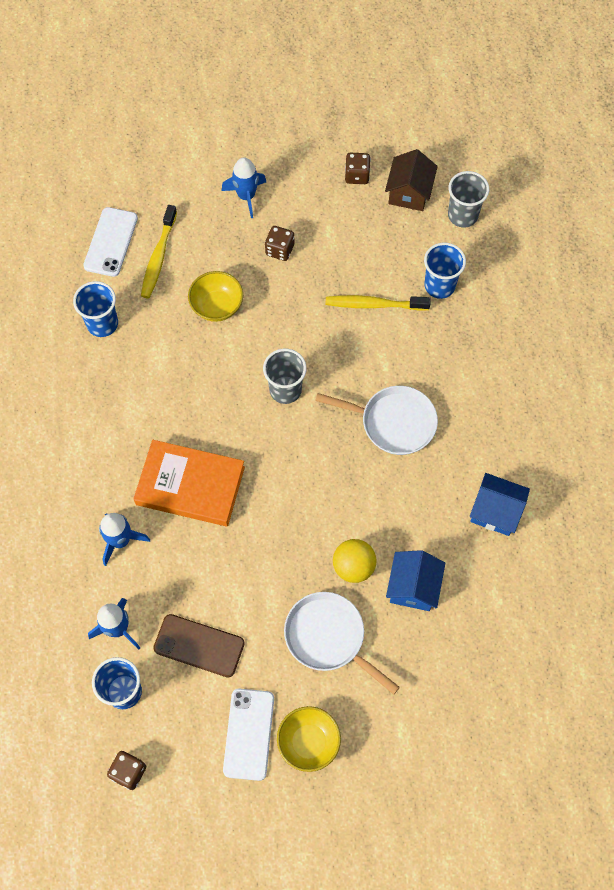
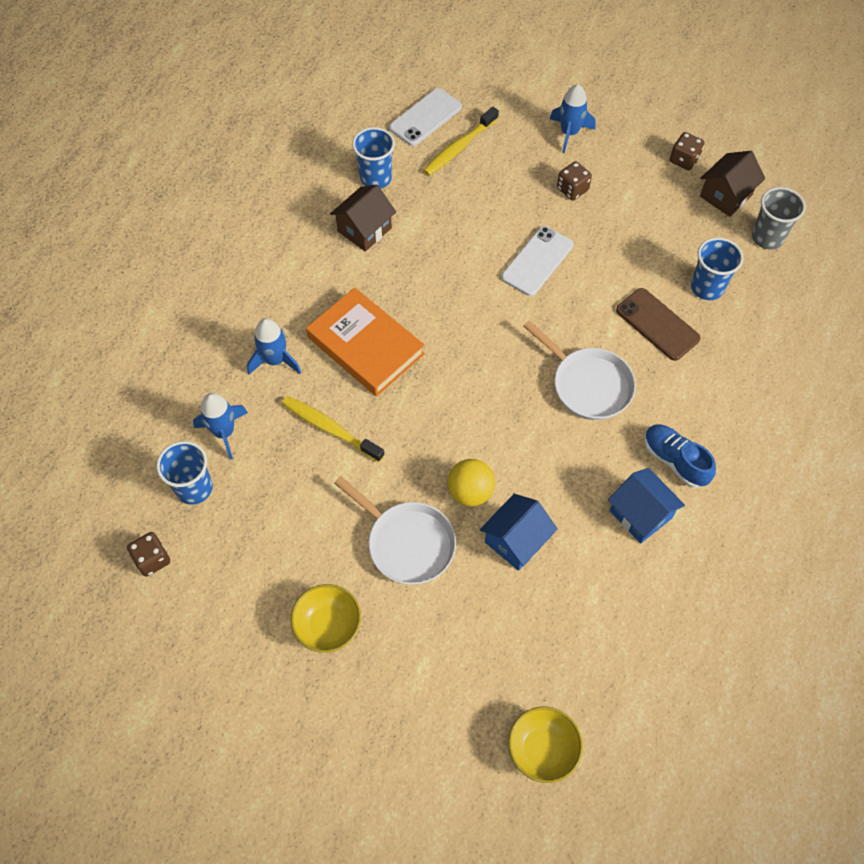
camera: 30 degrees right, 5 degrees down
brown phone [153,614,245,677] -> brown phone moved to [616,288,701,361]
yellow bowl [188,271,243,322] -> yellow bowl moved to [508,707,583,783]
white phone [223,689,274,781] -> white phone moved to [501,226,573,296]
grey cup [263,349,307,404] -> none
white pan [284,592,400,695] -> white pan turned 150 degrees clockwise [334,476,456,585]
yellow toothbrush [326,295,431,311] -> yellow toothbrush moved to [282,396,385,462]
none -> brown house [330,184,396,252]
none -> blue shoe [644,424,716,488]

